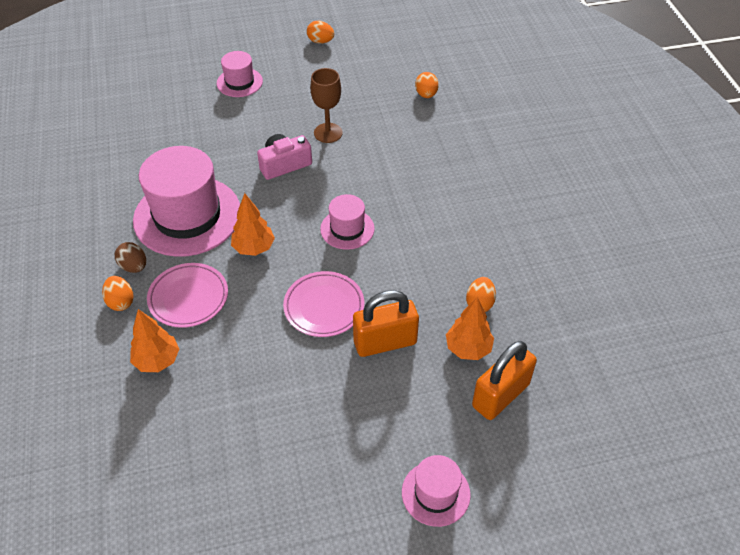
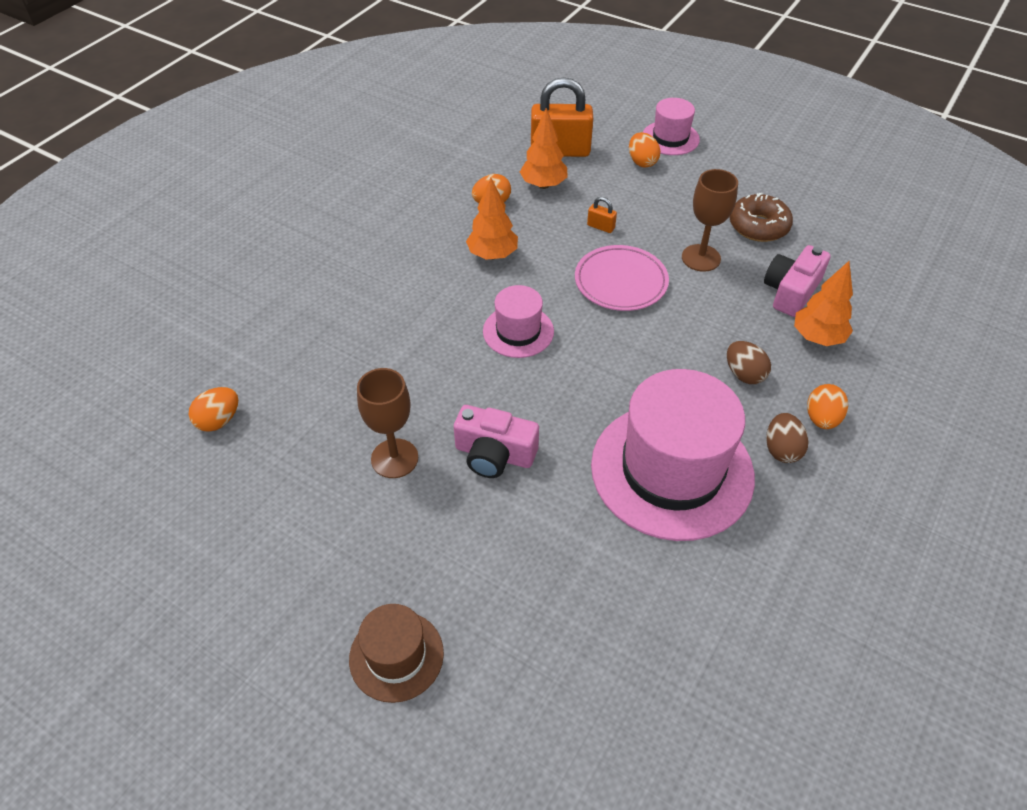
camera: 135 degrees left, 0 degrees up
pink plate [147,263,228,328] -> brown egg [727,341,771,384]
pink hat [217,51,263,97] -> brown hat [349,604,444,703]
orange tree [231,193,275,256] -> orange tree moved to [466,178,518,260]
orange egg [307,21,334,44] -> orange egg moved to [629,132,660,168]
orange padlock [353,290,419,357] -> orange padlock [587,197,617,233], size x0.42
none -> brown goblet [682,169,738,272]
none -> brown donut [730,193,793,242]
none -> pink camera [764,245,831,317]

